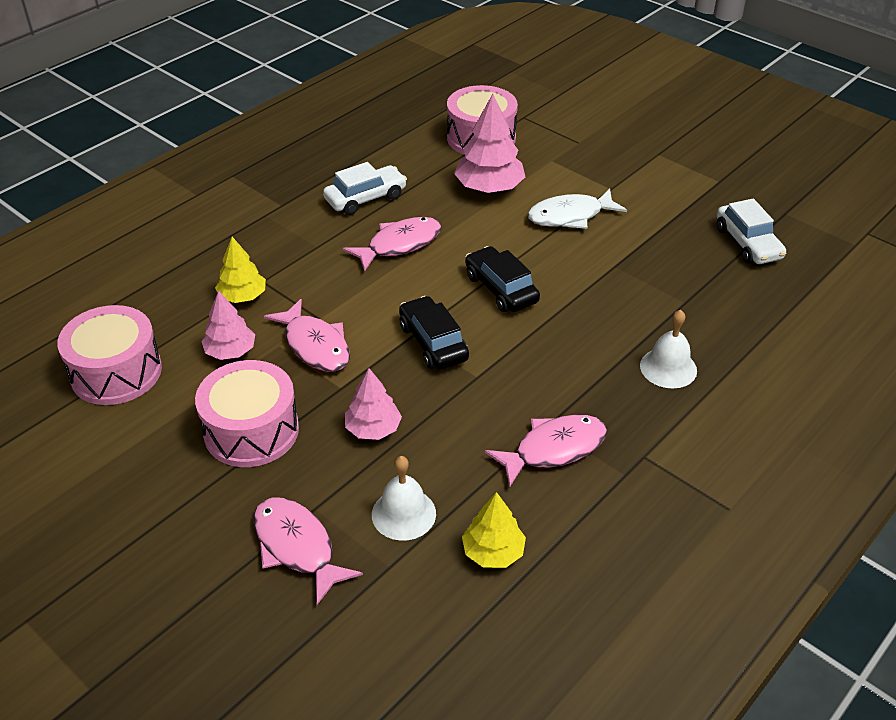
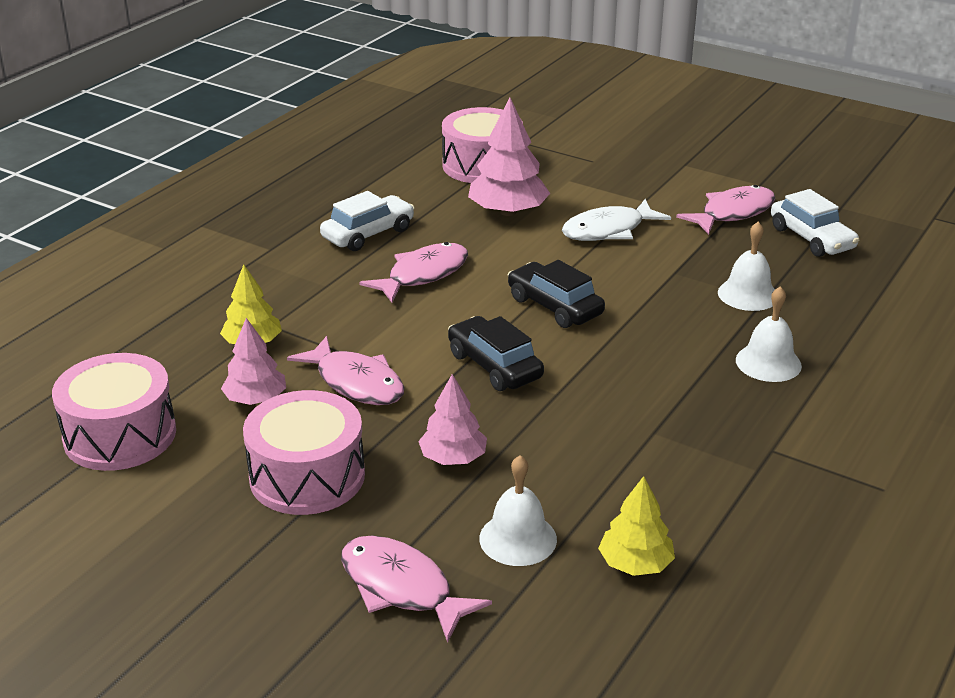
camera: 10 degrees left, 10 degrees down
pink fish [485,415,607,487] -> pink fish moved to [676,185,775,235]
none -> white bell [718,222,775,311]

